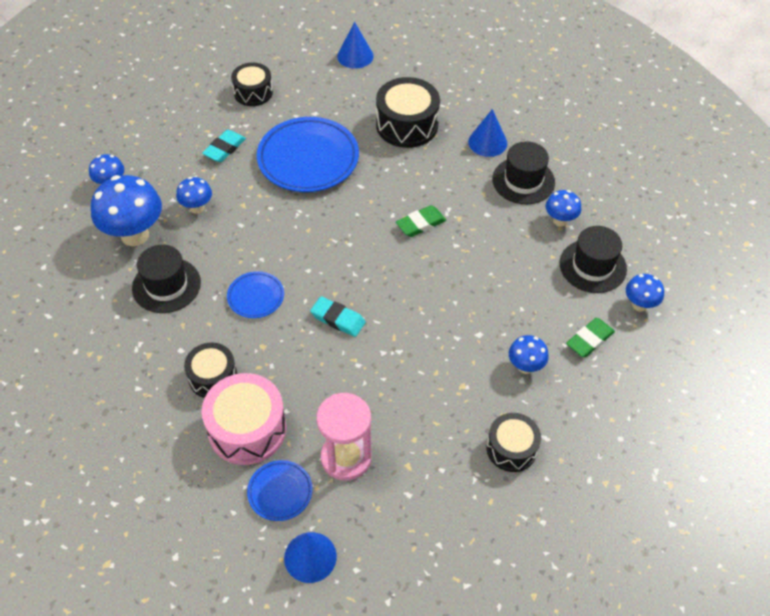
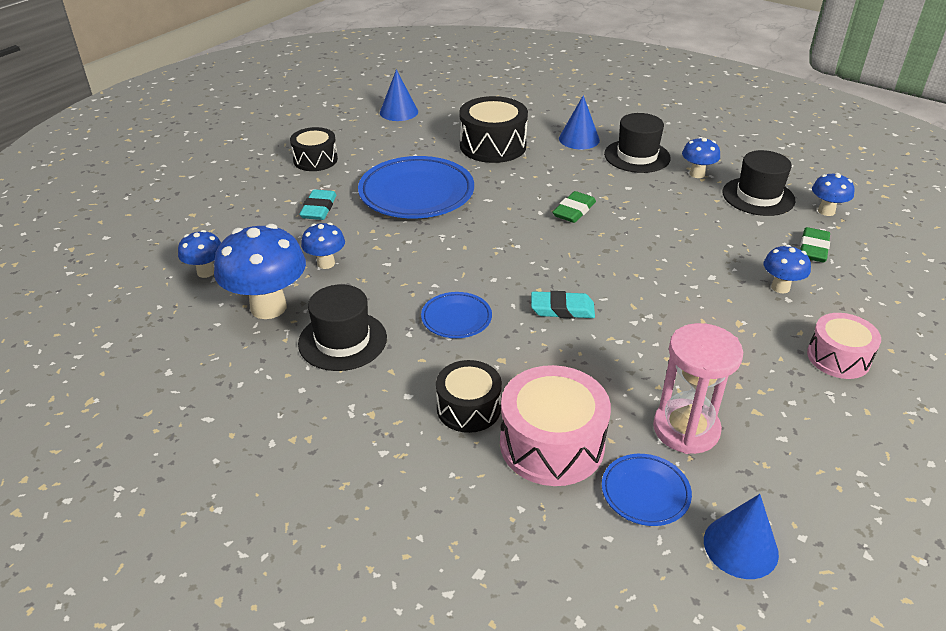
camera: 25 degrees left, 15 degrees down
black drum [487,413,541,472] -> pink drum [807,313,881,379]

